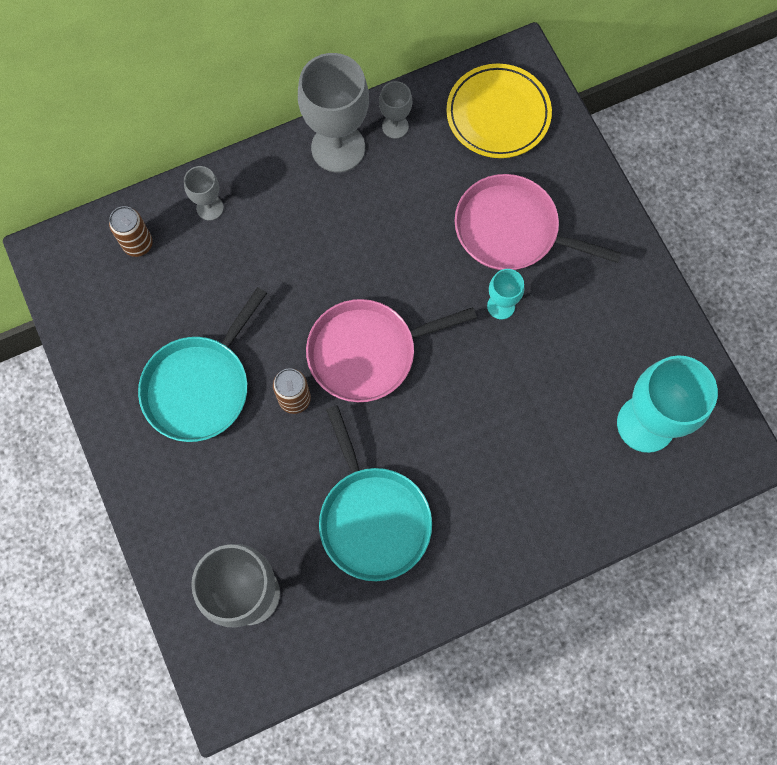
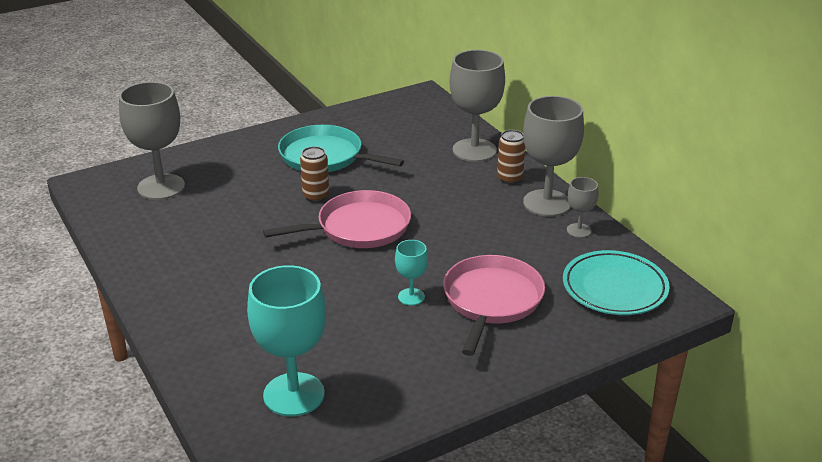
camera: 85 degrees right, 40 degrees down
brown can [109,206,153,257] -> brown can moved to [497,130,525,184]
grey goblet [184,166,224,220] -> grey goblet [450,50,505,162], size x2.02
pink pan [306,299,477,402] -> pink pan turned 90 degrees clockwise [263,190,411,248]
turquoise pan [319,405,432,581] -> none
yellow plate [446,63,552,158] -> turquoise plate [563,250,670,315]

